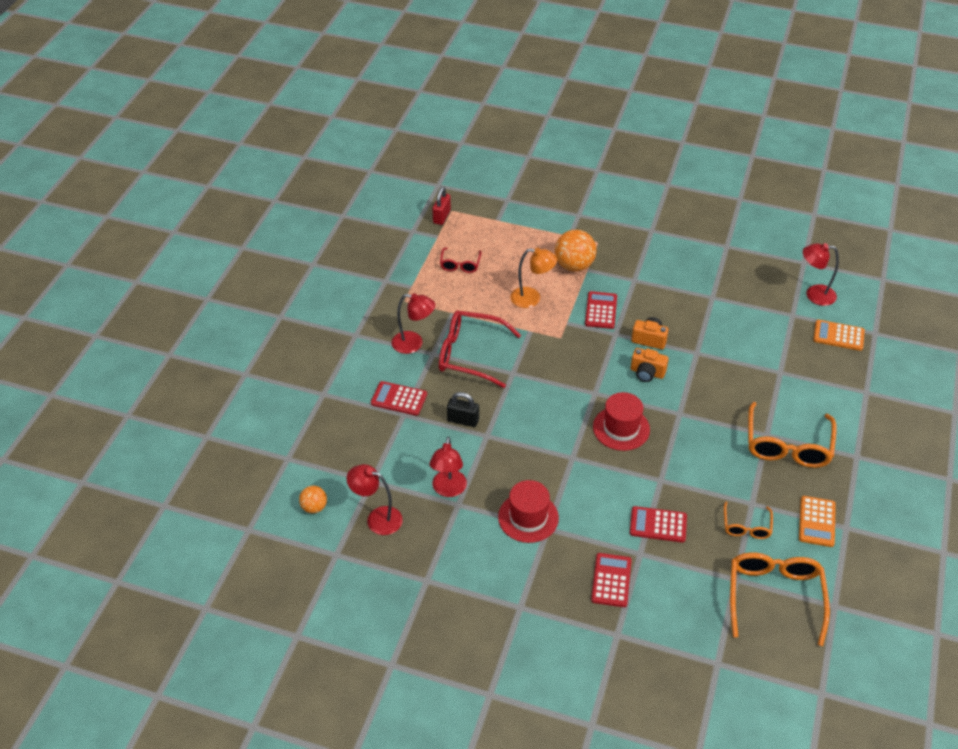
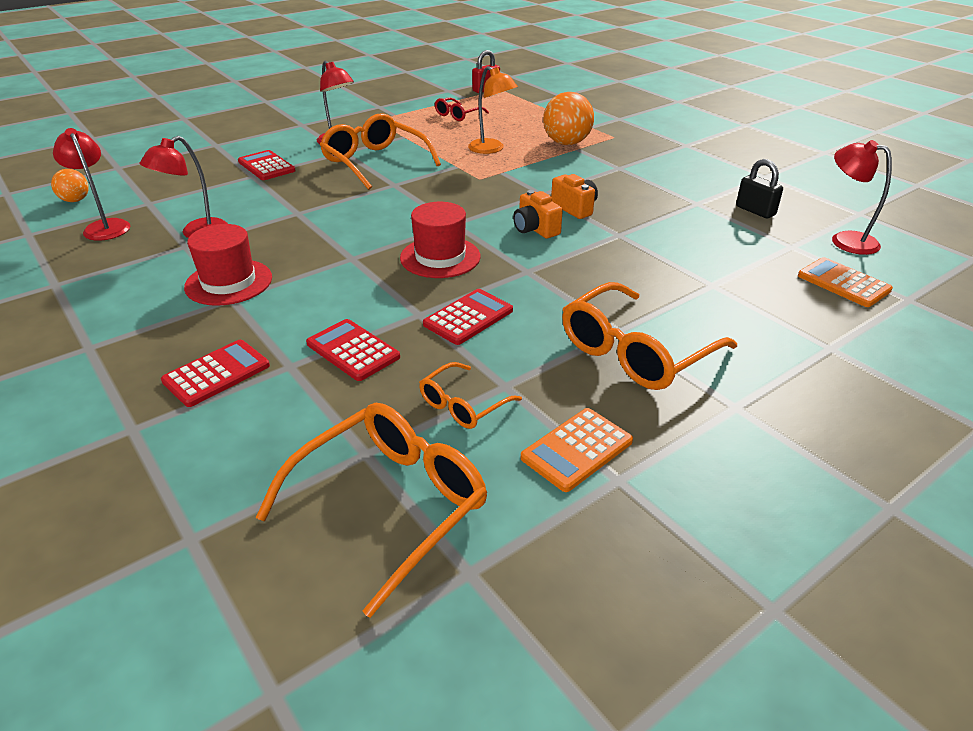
camera: 35 degrees right, 10 degrees down
red glasses [439,310,521,388] -> orange glasses [320,113,441,190]
black padlock [447,392,479,427] -> black padlock moved to [736,159,783,218]
red calculator [585,291,617,329] -> red calculator moved to [423,289,513,345]

